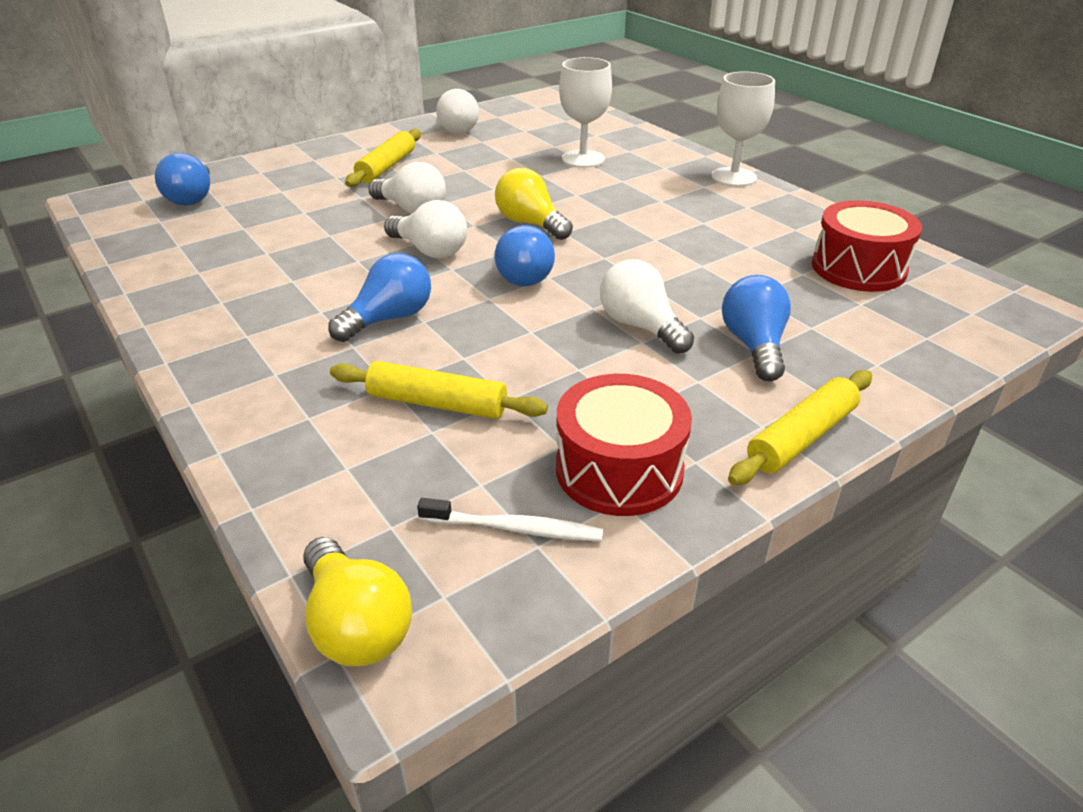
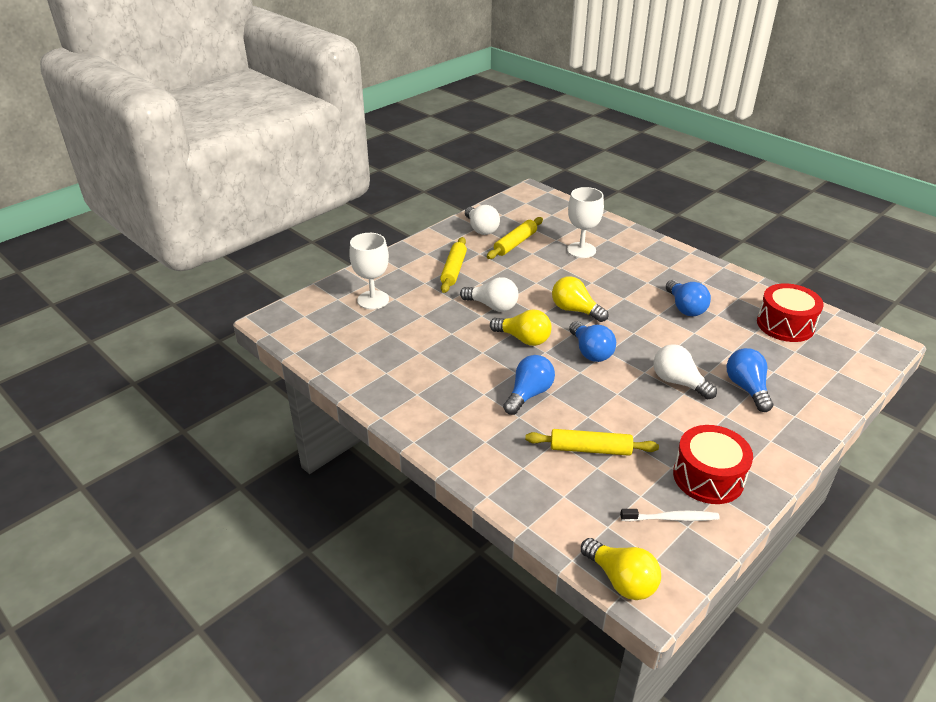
camera: 10 degrees left, 0 degrees up
blue light bulb [155,153,210,206] -> blue light bulb moved to [666,280,711,316]
white light bulb [384,200,467,258] -> yellow light bulb [490,309,551,346]
white goblet [711,72,775,187] -> white goblet moved to [349,233,389,309]
yellow rolling pin [728,370,872,485] -> yellow rolling pin moved to [487,217,543,259]

